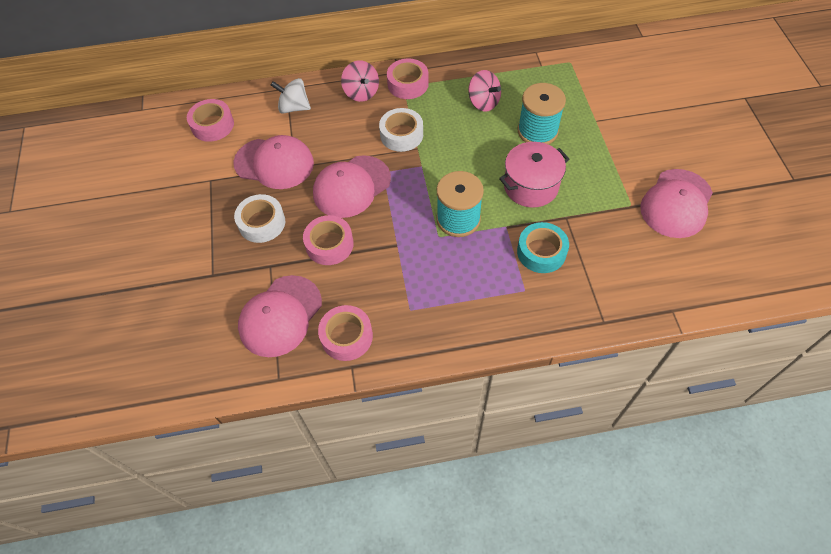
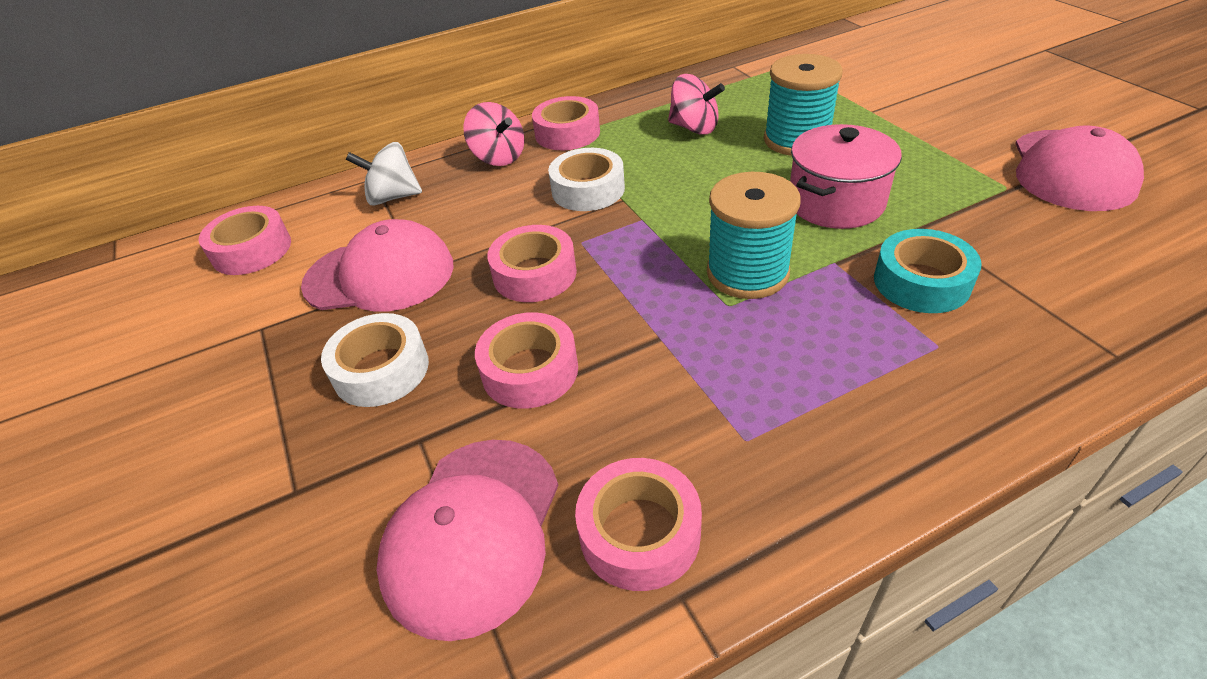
camera: 15 degrees left, 15 degrees down
pink cap [313,155,391,218] -> pink tape [487,225,577,302]

